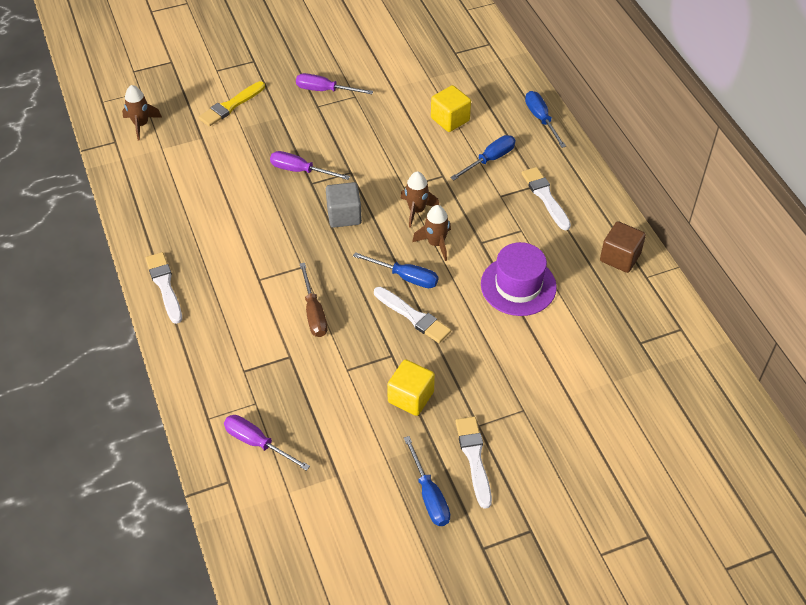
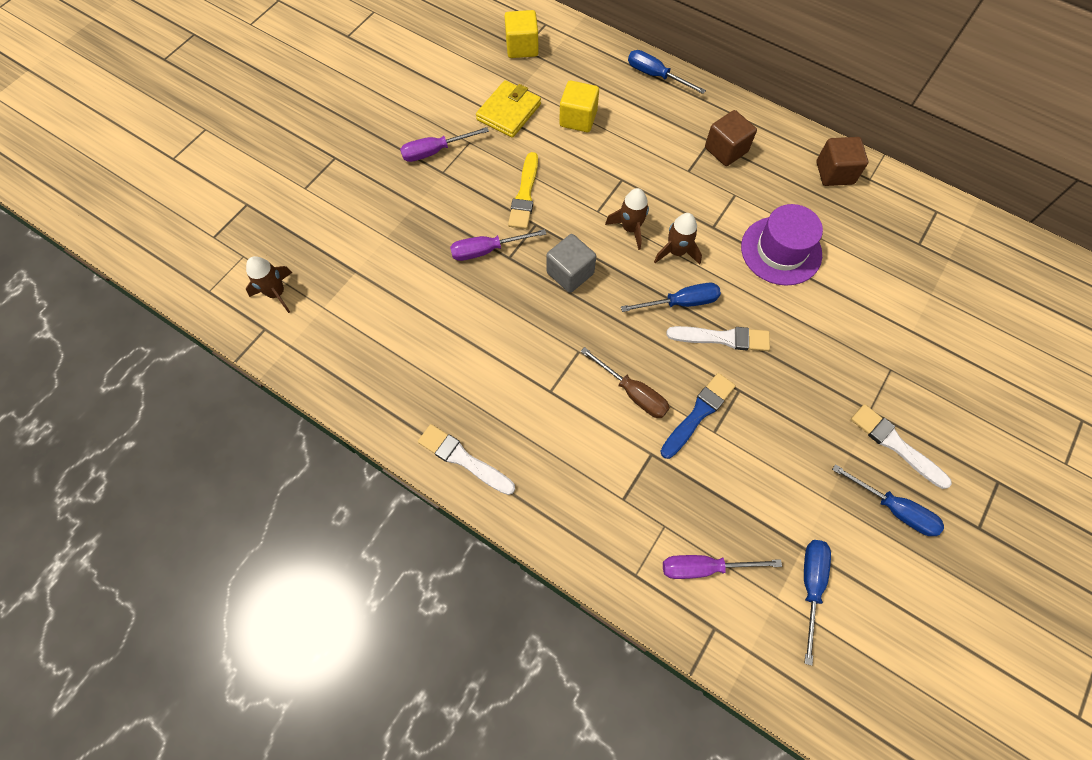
camera: 35 degrees left, 15 degrees up
yellow brush [198,81,265,127] -> yellow brush moved to [508,152,538,229]
yellow cube [387,359,435,416] -> yellow cube moved to [505,10,539,58]
blue screwdriver [450,135,515,180] -> blue screwdriver moved to [804,540,831,666]
white brush [522,167,571,230] -> brown cube [705,110,757,166]
none -> yellow wallet [476,80,541,138]
none -> blue brush [660,373,736,459]

